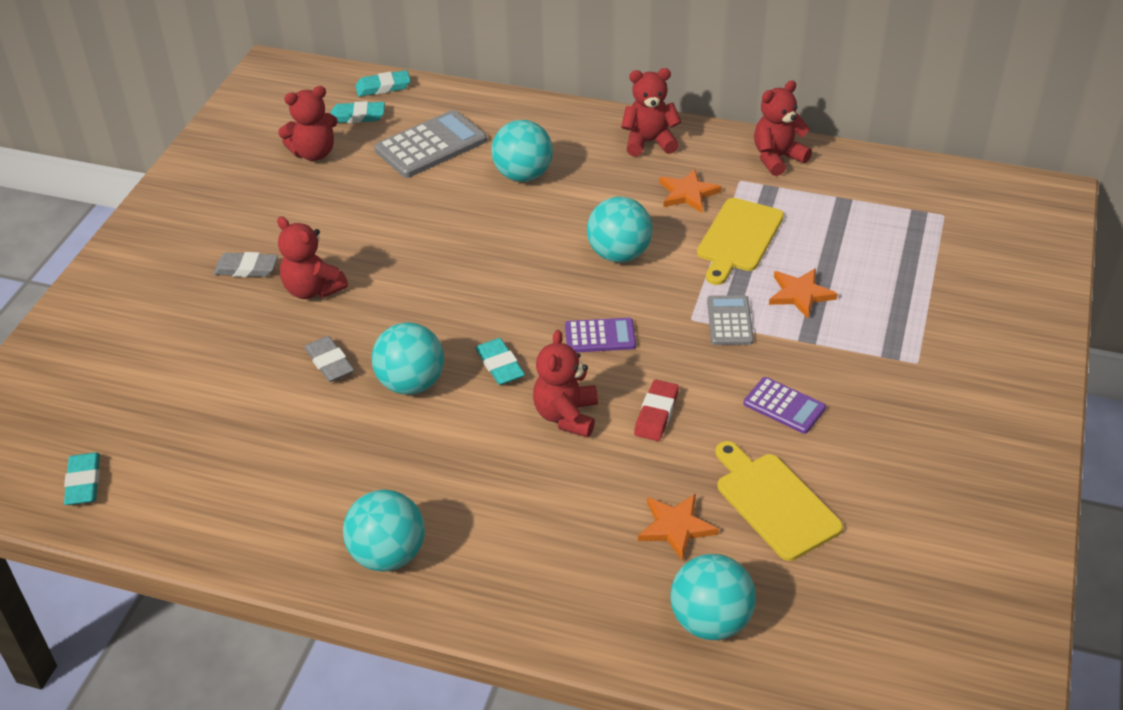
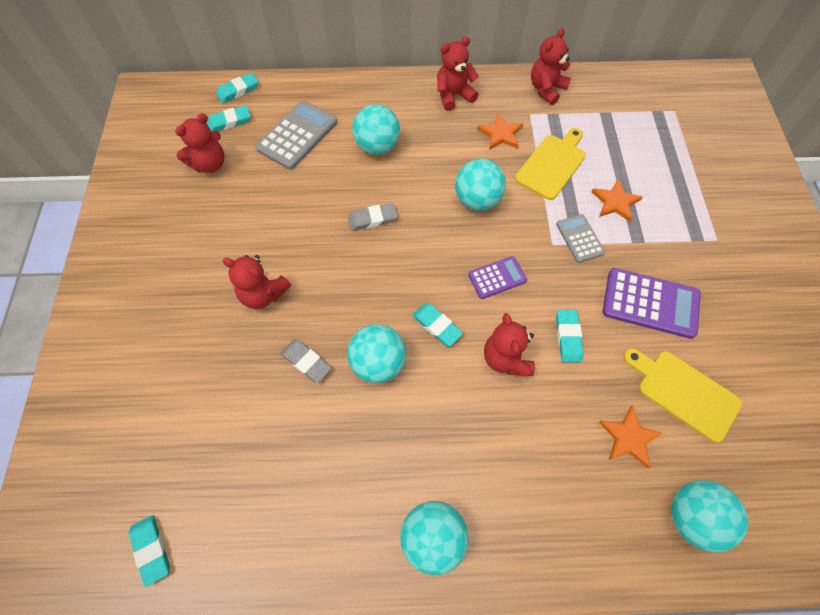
camera: 20 degrees left, 20 degrees up
grey eraser [213,252,278,277] -> grey eraser moved to [348,203,398,231]
red eraser [634,380,679,441] -> turquoise eraser [556,310,584,362]
yellow cutting board [697,198,784,285] -> yellow cutting board turned 150 degrees counterclockwise [515,128,586,200]
purple calculator [744,377,826,434] -> purple calculator [602,268,701,339], size x1.70

